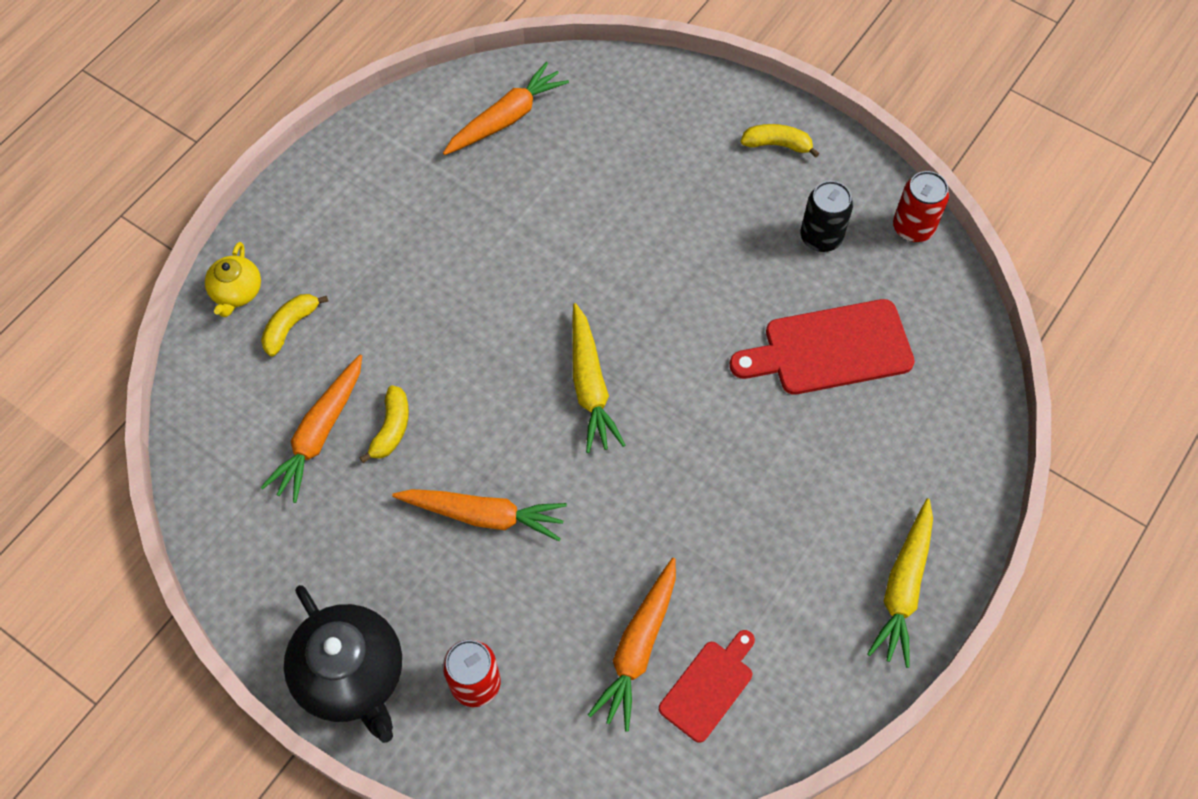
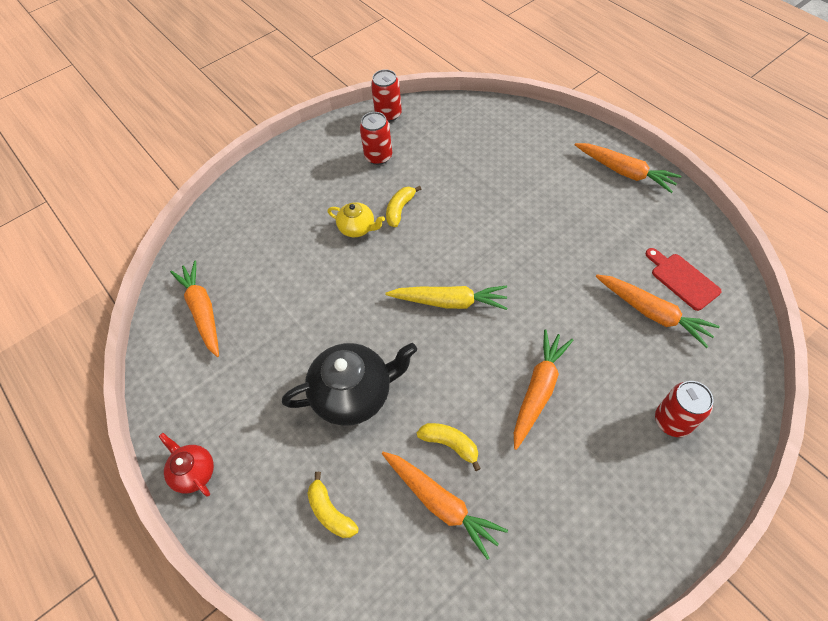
camera: 70 degrees left, 5 degrees down
yellow teapot [205,242,261,317] -> yellow teapot moved to [327,202,385,237]
black teapot [284,585,402,743] -> black teapot moved to [282,343,417,426]
red cutting board [730,299,915,395] -> none
yellow banana [741,124,819,158] -> yellow banana moved to [386,186,421,227]
black can [800,181,853,252] -> red can [360,112,392,165]
yellow carrot [867,499,933,668] -> orange carrot [575,143,681,193]
none -> red teapot [159,433,214,497]

